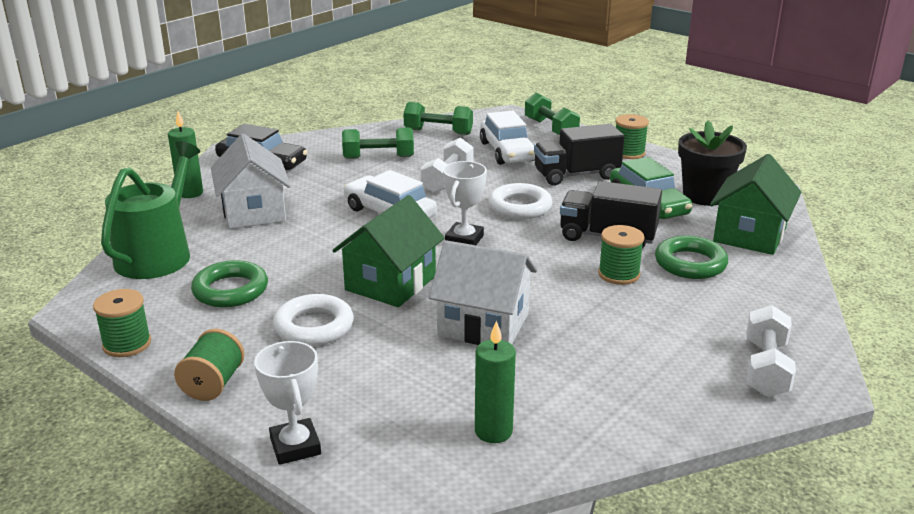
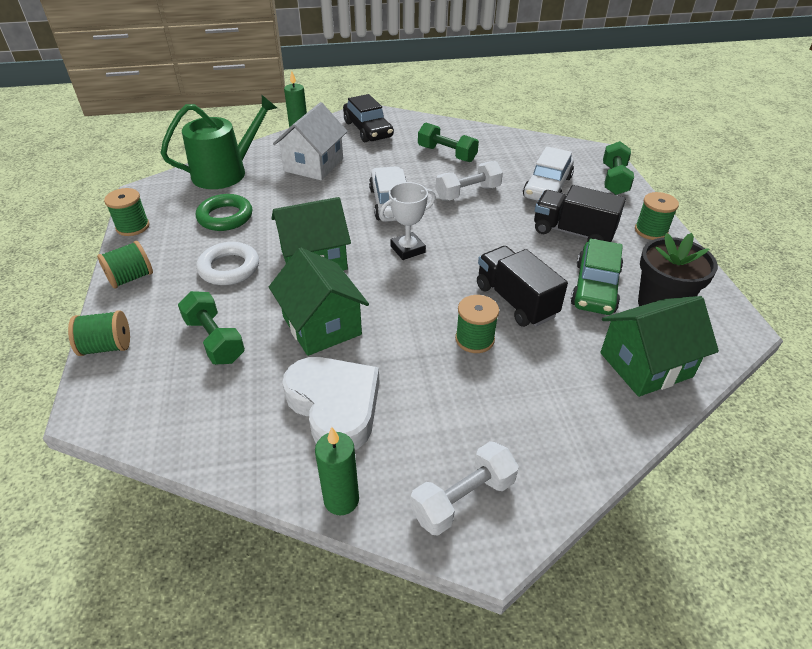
camera: 40 degrees right, 15 degrees up
white trophy [254,341,321,465] -> green spool [68,310,130,356]
green dumbbell [403,102,473,135] -> green dumbbell moved to [178,291,245,364]
white house [429,240,537,345] -> green house [269,248,369,356]
green candle [475,321,516,443] -> green candle moved to [315,427,359,515]
white ring [488,183,553,219] -> none
green ring [655,236,728,279] -> none
none -> white heart [282,357,379,450]

